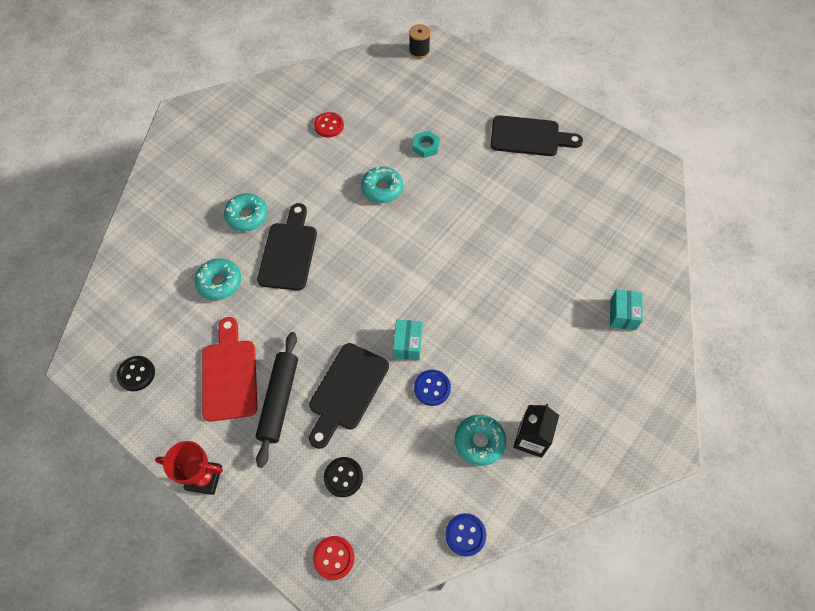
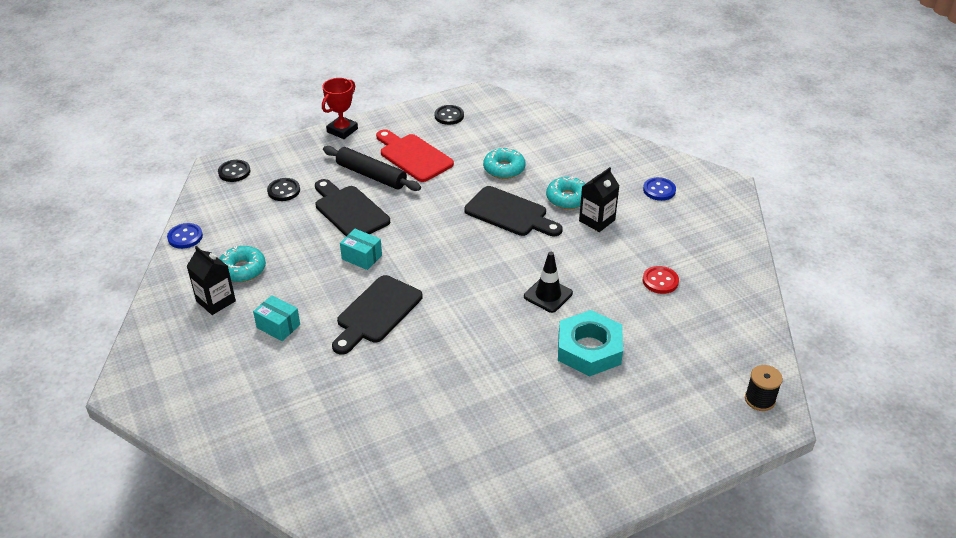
camera: 115 degrees right, 20 degrees down
red cutting board [202,317,257,422] -> red cutting board turned 150 degrees counterclockwise [376,129,454,182]
red button [313,536,355,580] -> black button [218,160,251,182]
turquoise donut [361,166,403,203] -> black traffic cone [524,252,573,313]
turquoise nut [413,131,440,158] -> turquoise nut [558,310,623,377], size x1.97
blue button [414,370,451,406] -> blue button moved to [643,177,676,201]
black cutting board [491,115,583,156] -> black cutting board moved to [332,275,423,355]
turquoise box [610,289,643,330] -> turquoise box moved to [253,295,300,341]
none -> black carton [579,167,619,232]

